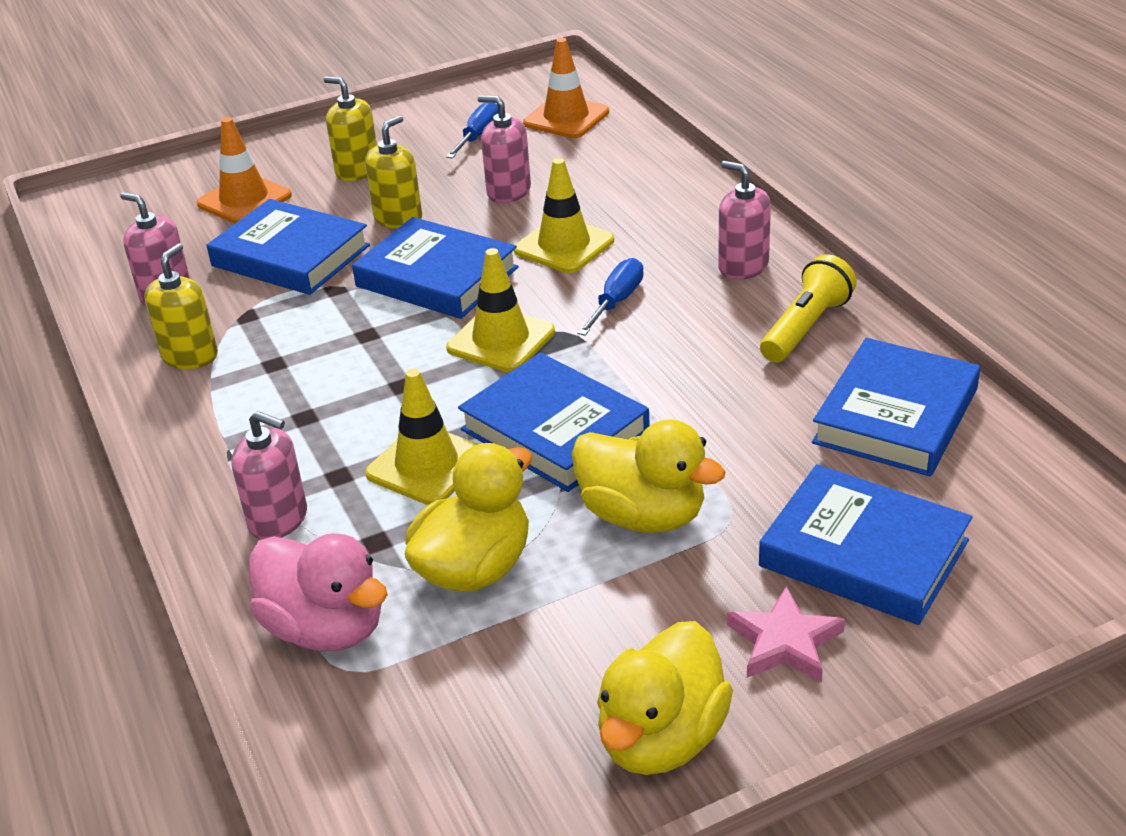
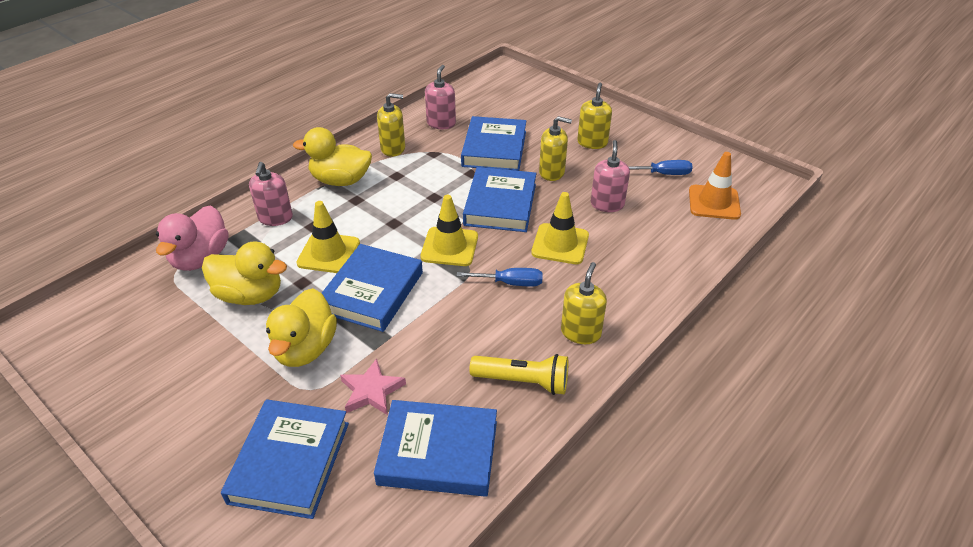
camera: 65 degrees right, 5 degrees up
orange traffic cone [196,117,292,224] -> none
yellow duck [597,621,733,775] -> yellow duck moved to [293,127,372,186]
pink soap dispenser [718,161,771,280] -> yellow soap dispenser [561,262,607,344]
pink star [727,586,845,682] -> pink star moved to [340,358,406,415]

